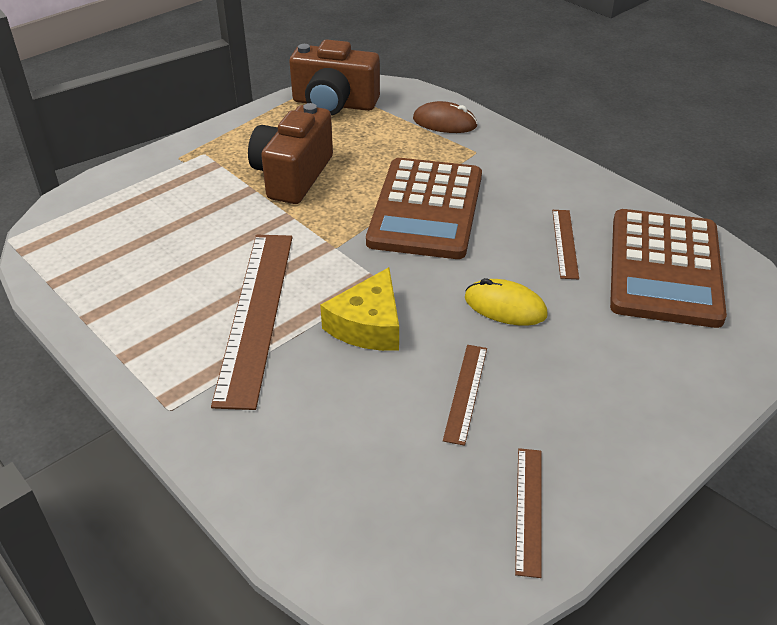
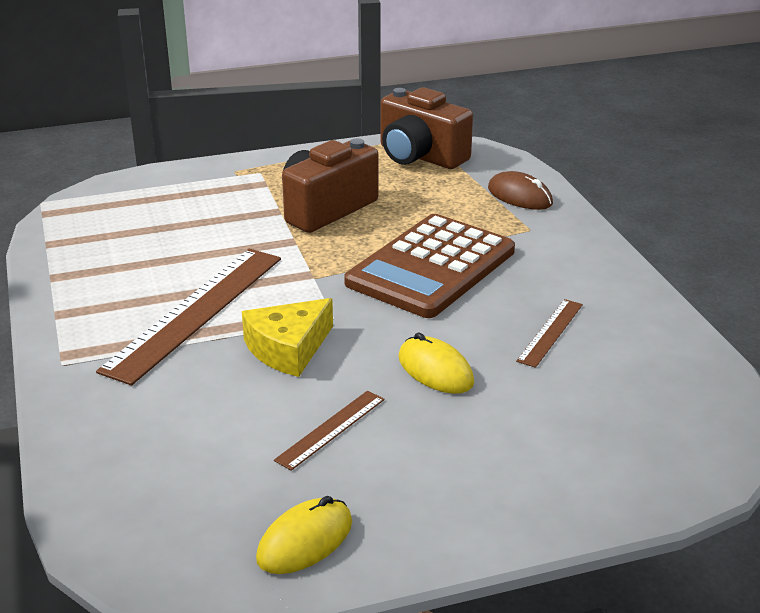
camera: 25 degrees right, 10 degrees down
brown ruler [515,448,542,578] -> yellow mouse [256,496,352,574]
brown calculator [610,209,727,328] -> none

